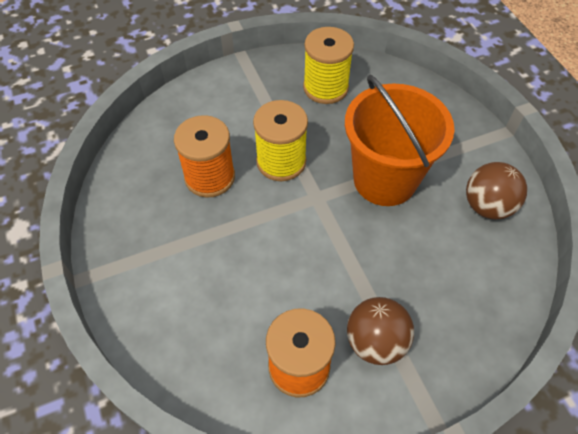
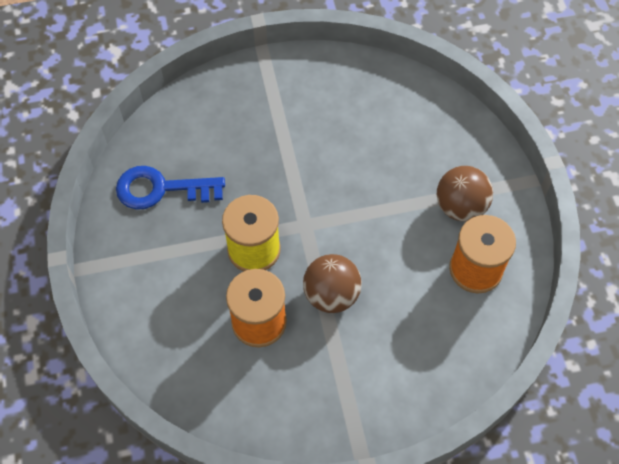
camera: 80 degrees left, 5 degrees up
yellow spool [303,27,354,104] -> blue key [116,166,225,210]
orange bucket [345,75,454,206] -> none
brown ball [466,162,527,220] -> brown ball moved to [303,254,362,313]

